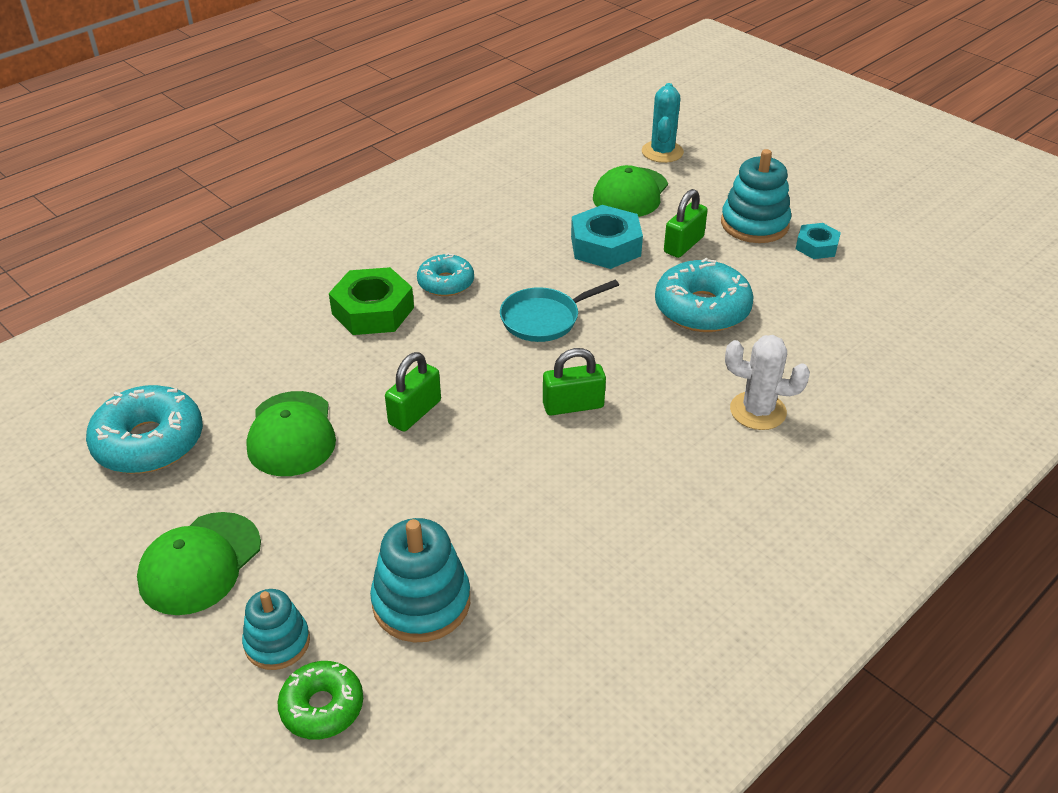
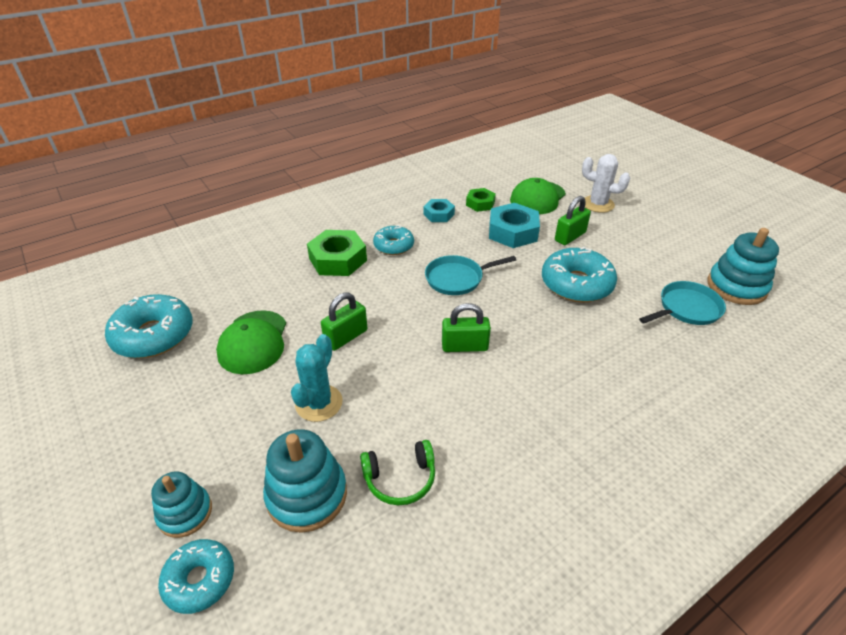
camera: 10 degrees right, 0 degrees up
green cap [137,512,261,615] -> none
green donut [278,661,363,740] -> turquoise donut [158,539,234,614]
turquoise cactus [642,83,684,163] -> turquoise cactus moved to [291,334,343,422]
turquoise stacking toy [721,149,791,243] -> turquoise stacking toy moved to [708,228,779,305]
white cactus [725,335,810,430] -> white cactus moved to [582,154,630,213]
turquoise nut [796,223,841,259] -> turquoise nut moved to [424,199,455,222]
none -> green headphones [360,440,435,505]
none -> green nut [466,188,496,212]
none -> turquoise pan [639,281,726,325]

